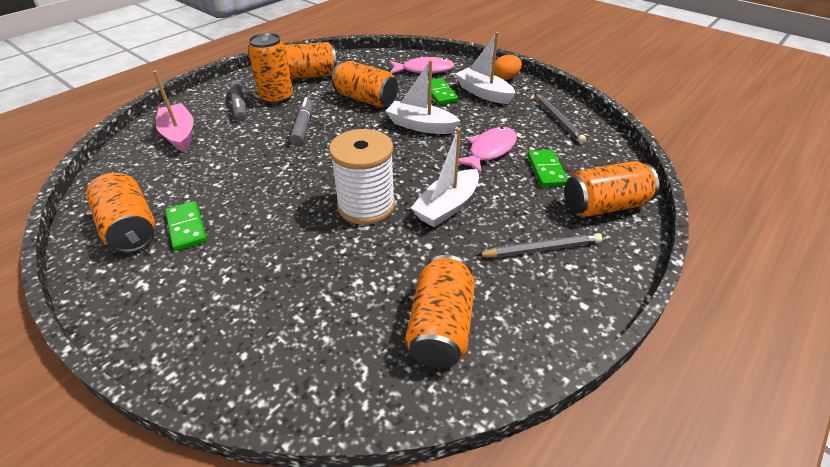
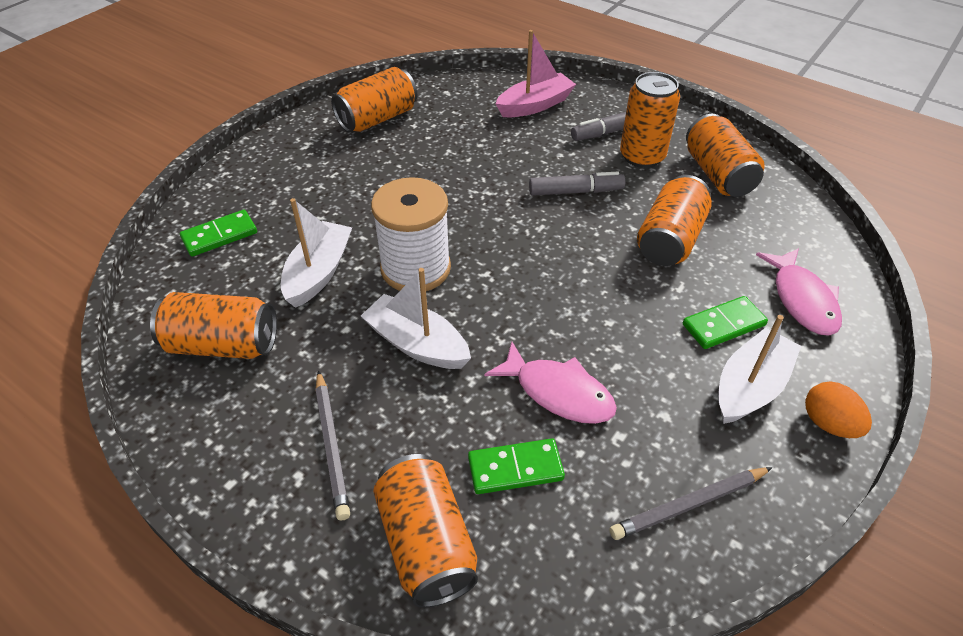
camera: 85 degrees right, 5 degrees up
green domino [165,201,207,251] -> green domino moved to [180,210,257,257]
white boat [386,60,460,134] -> white boat moved to [281,198,352,308]

